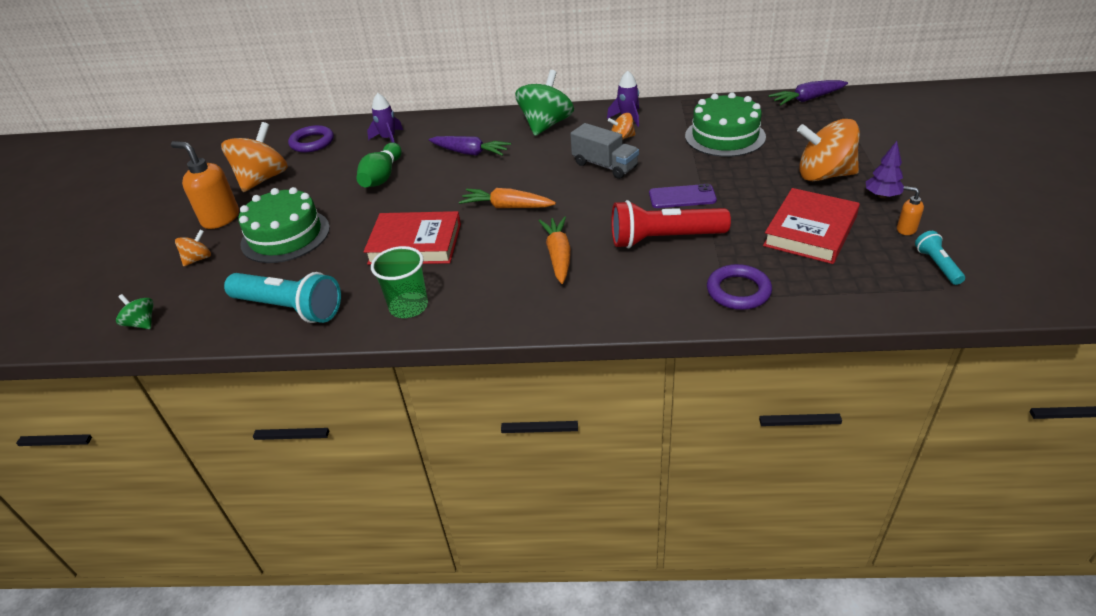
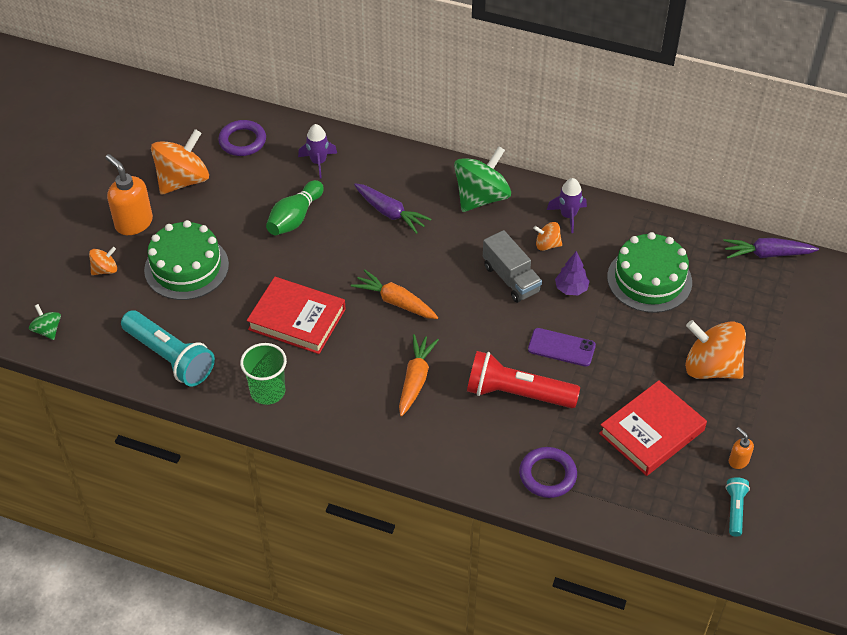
camera: 15 degrees right, 10 degrees up
purple tree [866,141,904,198] -> purple tree moved to [555,251,590,295]

